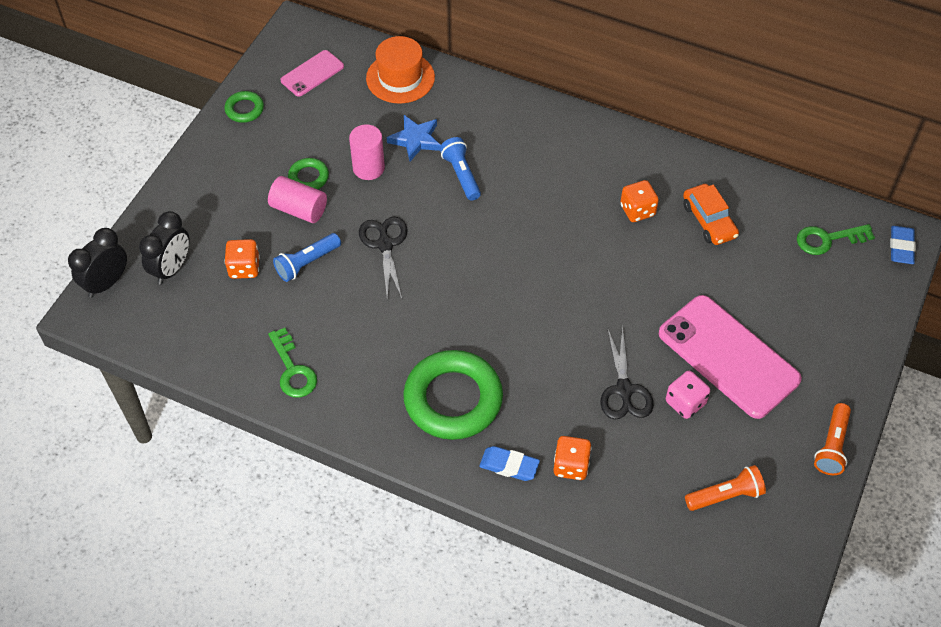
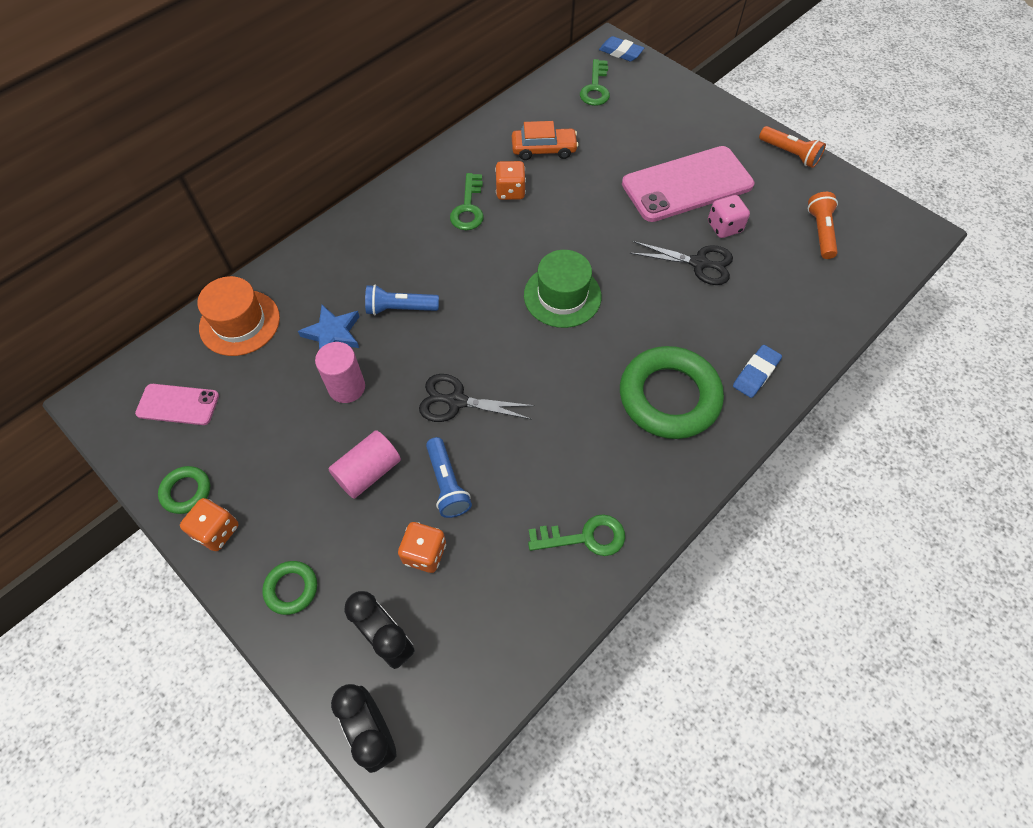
camera: 70 degrees left, 5 degrees up
pink phone [280,50,344,97] -> pink phone turned 60 degrees counterclockwise [135,384,219,425]
green ring [288,158,329,189] -> green ring moved to [262,561,317,615]
orange dice [553,436,592,480] -> orange dice moved to [180,498,239,551]
none -> green key [450,173,484,230]
none -> green hat [524,250,602,328]

